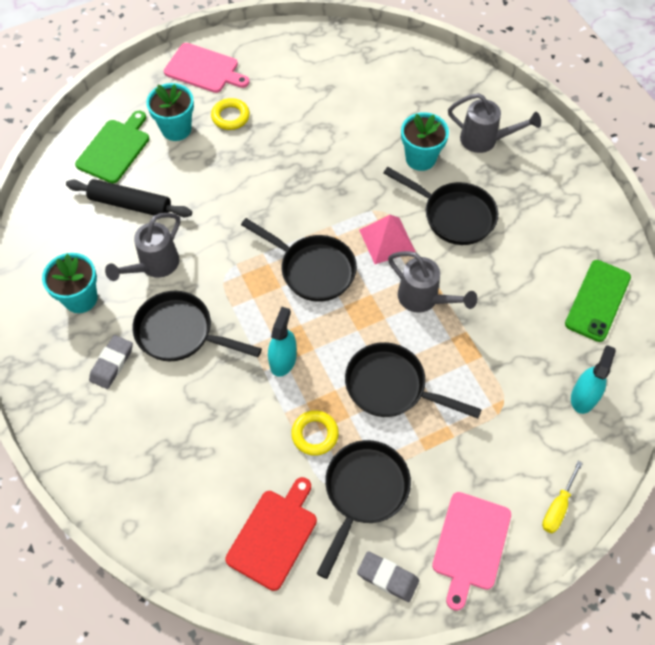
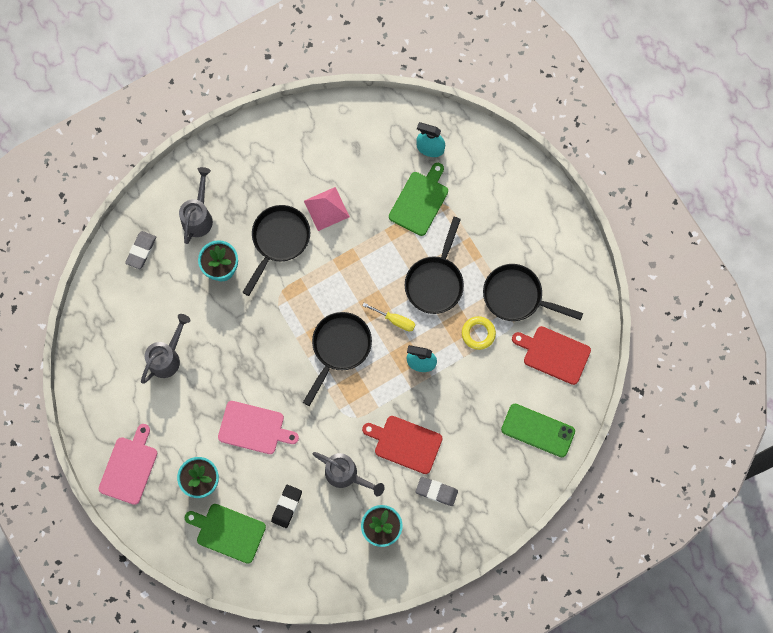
camera: 95 degrees left, 15 degrees up
black rolling pin [66,179,192,217] -> black eraser [271,485,302,528]
black pan [132,291,262,361] -> red cutting board [362,416,443,474]
yellow ring [211,98,250,130] -> none
grey eraser [357,551,419,602] -> grey eraser moved to [125,231,156,269]
pink pyramid [359,215,416,264] -> pink pyramid moved to [304,187,350,231]
grey watering can [388,251,477,313] -> grey watering can moved to [141,314,191,383]
pink cutting board [432,492,511,611] -> pink cutting board moved to [218,401,299,454]
yellow screwdriver [542,461,583,533] -> yellow screwdriver moved to [362,303,415,331]
green phone [565,260,631,342] -> green phone moved to [501,404,575,457]
none -> green cutting board [389,163,448,236]

